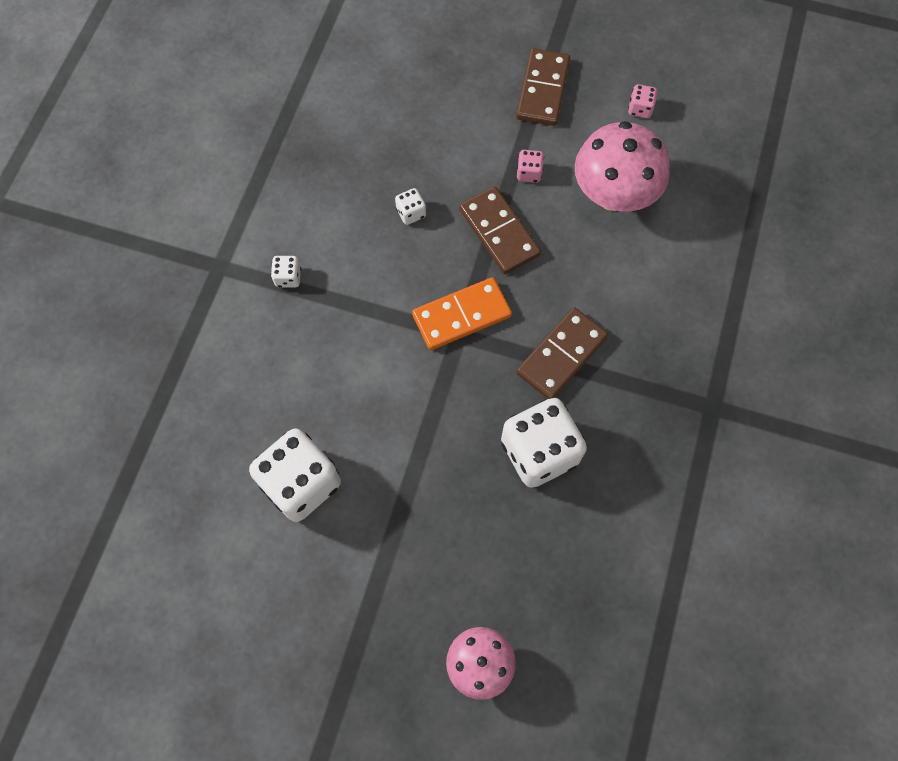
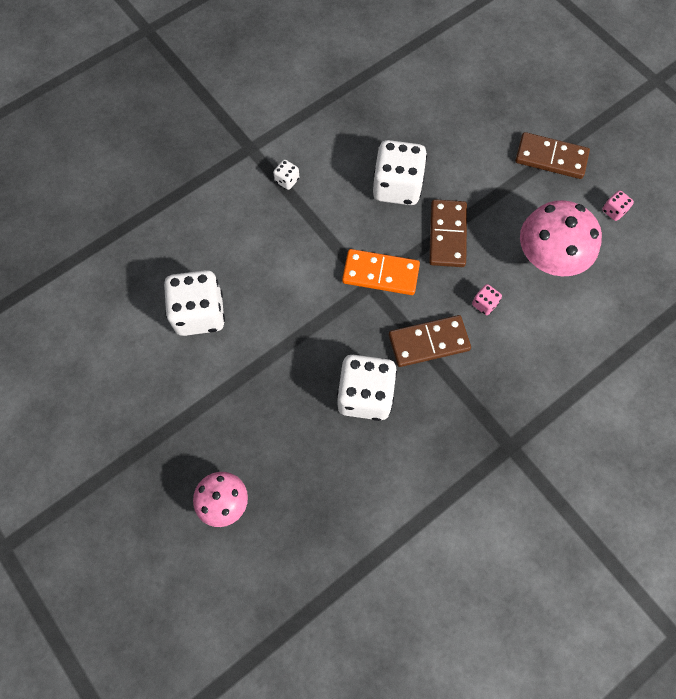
camera: 35 degrees right, 0 degrees up
white dice [395,188,426,225] -> white dice [373,140,427,205], size x2.33
brown domino [516,48,570,126] -> brown domino turned 60 degrees clockwise [515,132,590,179]
pink dice [517,150,544,183] -> pink dice moved to [472,284,502,315]

